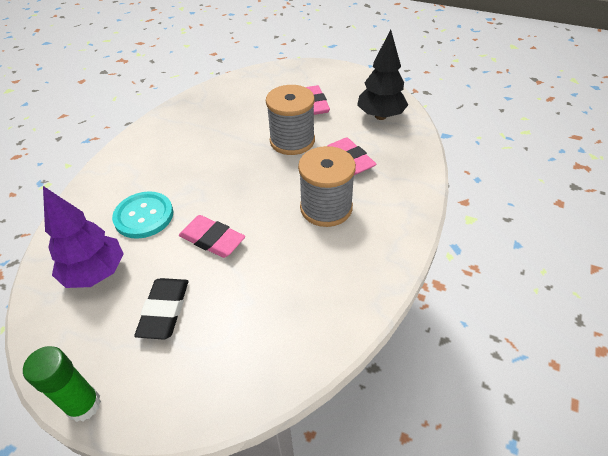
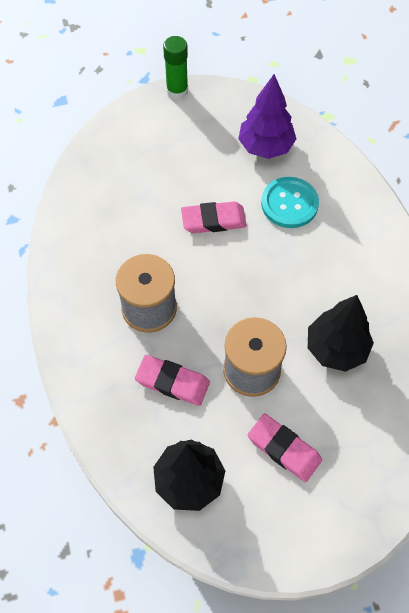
camera: 140 degrees right, 15 degrees up
black eraser [134,278,188,340] -> none
none -> black tree [308,295,374,372]

